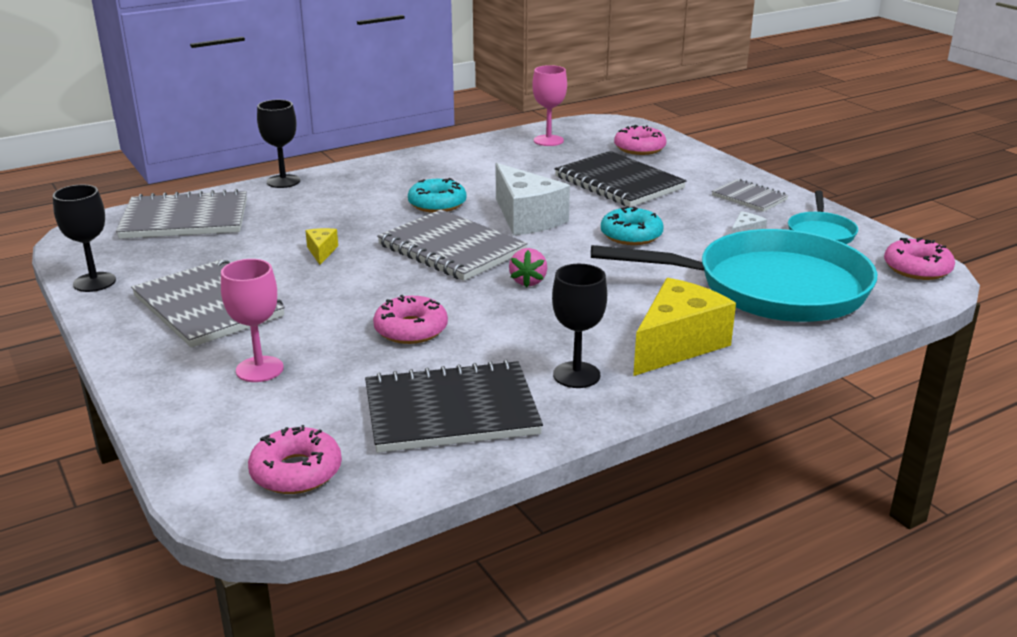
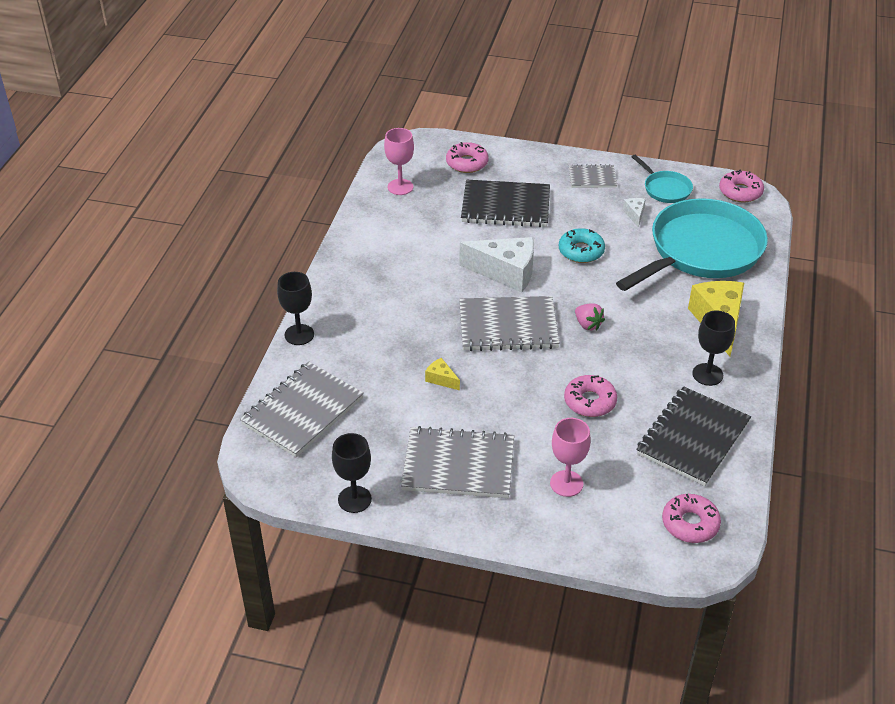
camera: 45 degrees left, 15 degrees up
turquoise donut [408,178,466,213] -> none

